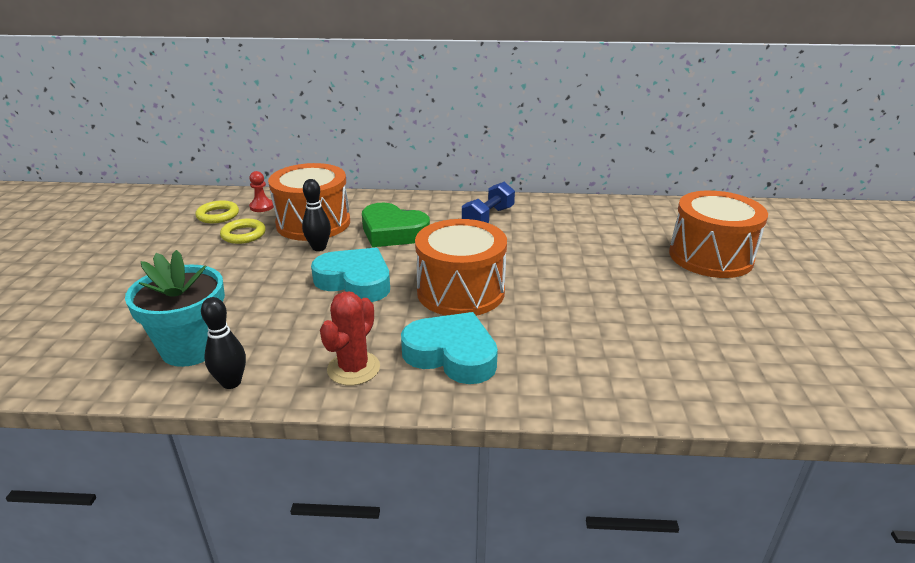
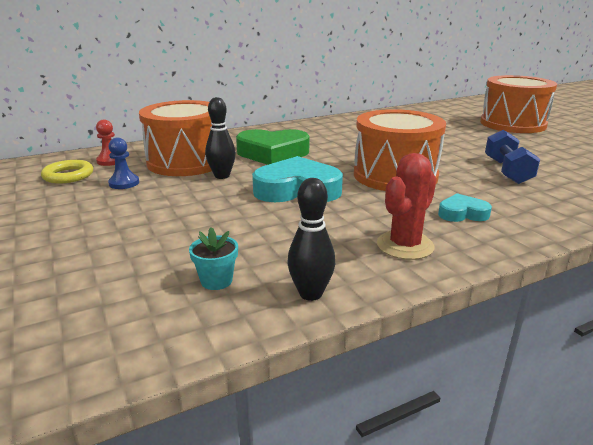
camera: 30 degrees left, 5 degrees down
turquoise flower pot [125,250,225,367] -> turquoise flower pot [189,227,238,290], size x0.43
yellow ring [220,219,266,244] -> blue pawn [108,138,139,189]
red cactus [320,292,380,386] -> red cactus turned 45 degrees clockwise [377,153,436,260]
turquoise heart [401,312,498,384] -> turquoise heart [438,193,492,222], size x0.52
blue dumbbell [462,182,515,223] -> blue dumbbell moved to [485,130,540,184]

